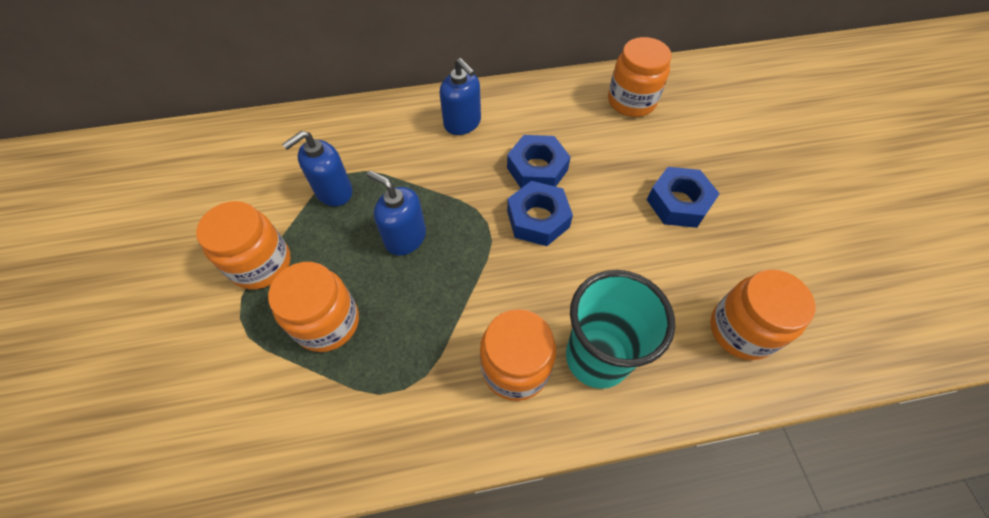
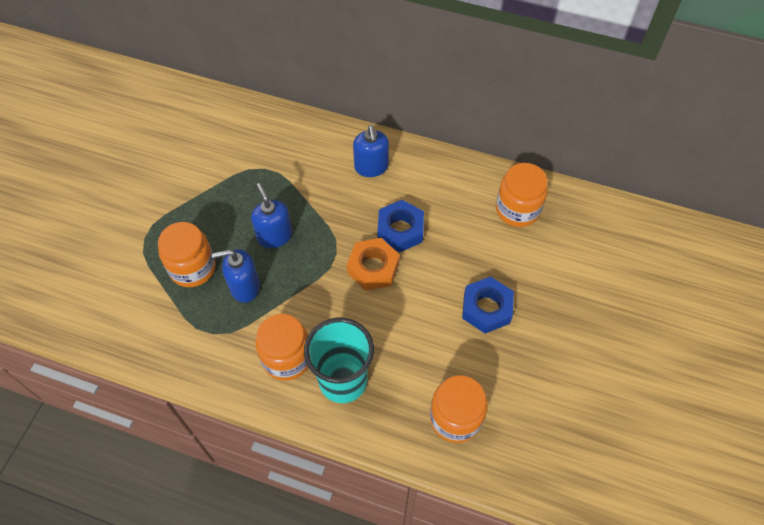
camera: 30 degrees right, 0 degrees up
orange jar [196,201,291,290] -> none
blue soap dispenser [282,131,352,206] -> blue soap dispenser moved to [212,249,260,303]
blue nut [507,181,573,246] -> orange nut [347,238,400,291]

